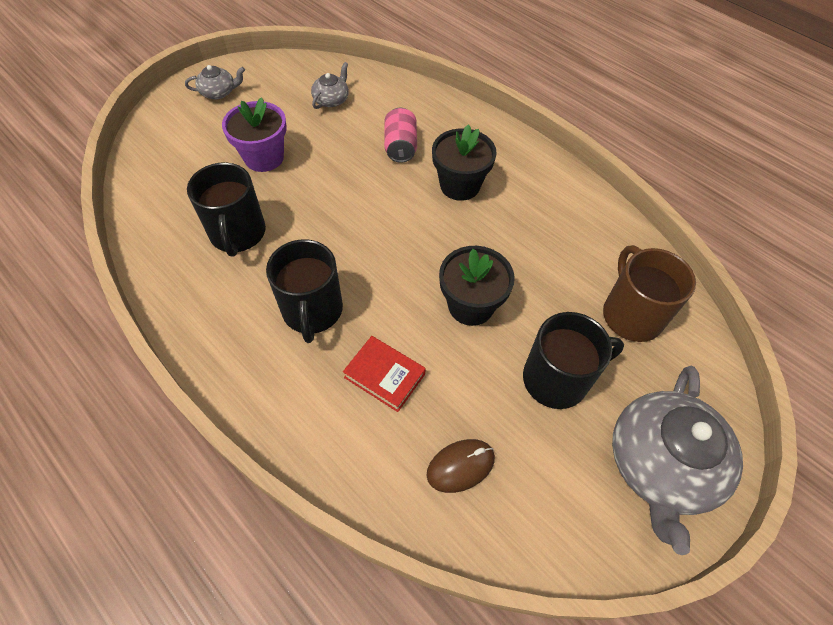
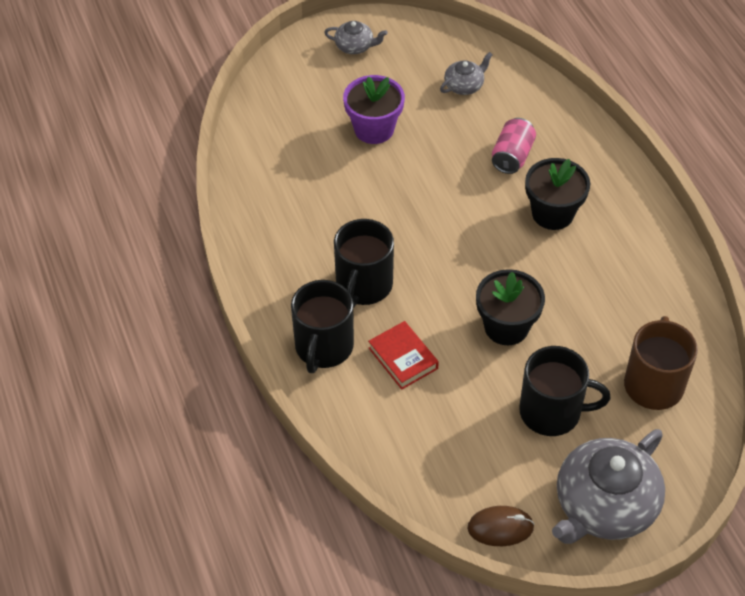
camera: 25 degrees right, 5 degrees down
black mug [187,162,266,257] -> black mug moved to [291,280,354,373]
brown mouse [426,439,495,493] -> brown mouse moved to [467,506,534,546]

